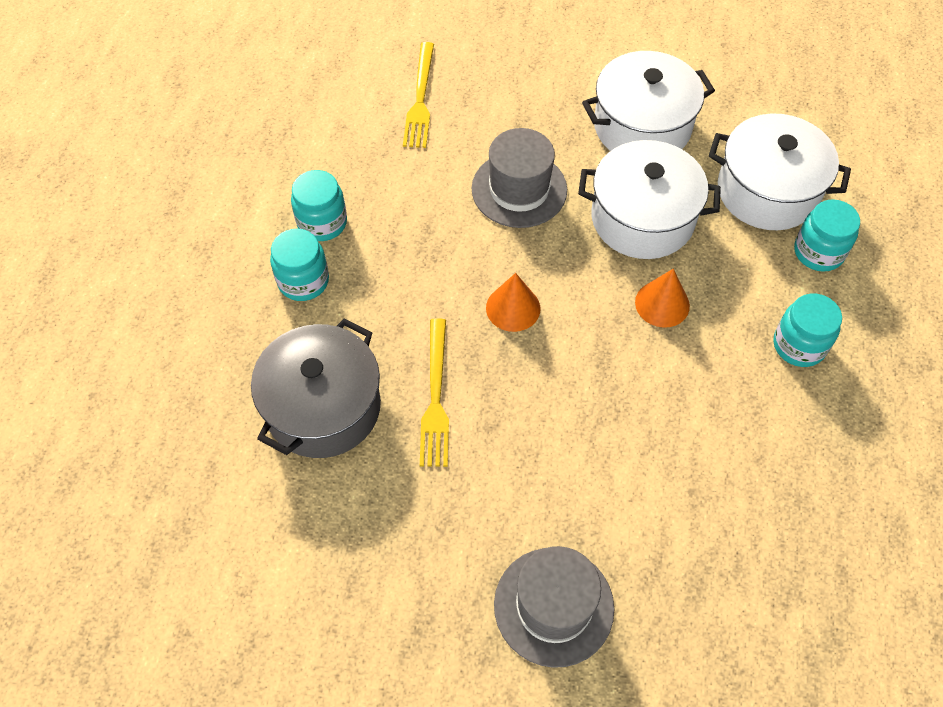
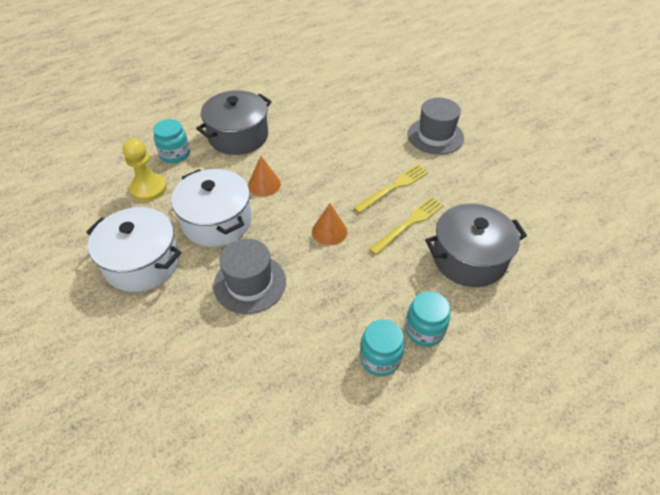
camera: 135 degrees left, 10 degrees down
yellow fork [403,42,434,148] -> yellow fork moved to [353,164,429,213]
white pot [709,113,851,230] -> yellow pawn [123,138,167,201]
turquoise jar [774,294,842,367] -> grey pot [196,90,272,155]

